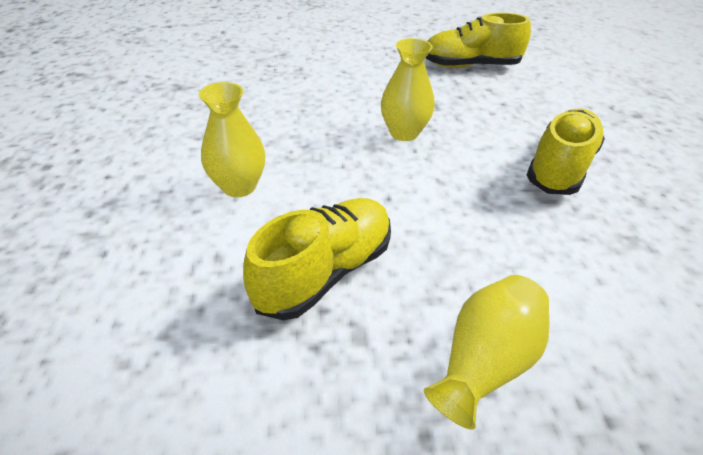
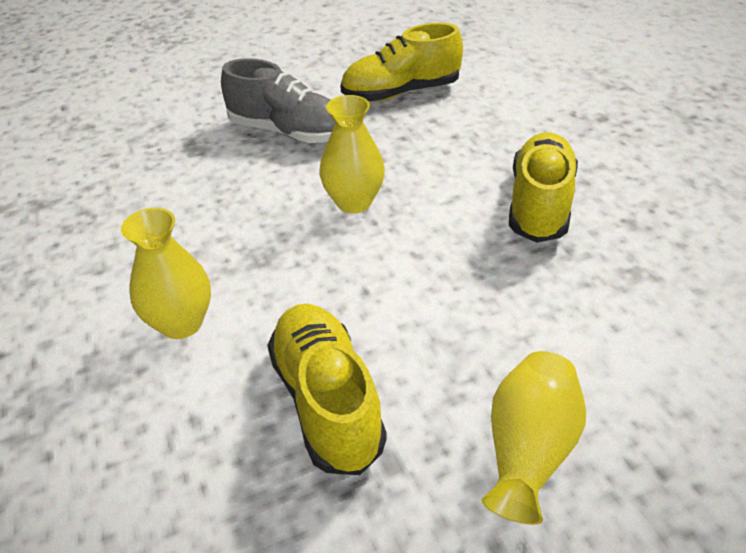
camera: 15 degrees left, 0 degrees up
yellow shoe [243,198,391,320] -> yellow shoe turned 45 degrees counterclockwise [267,304,387,475]
none -> grey shoe [221,58,335,143]

